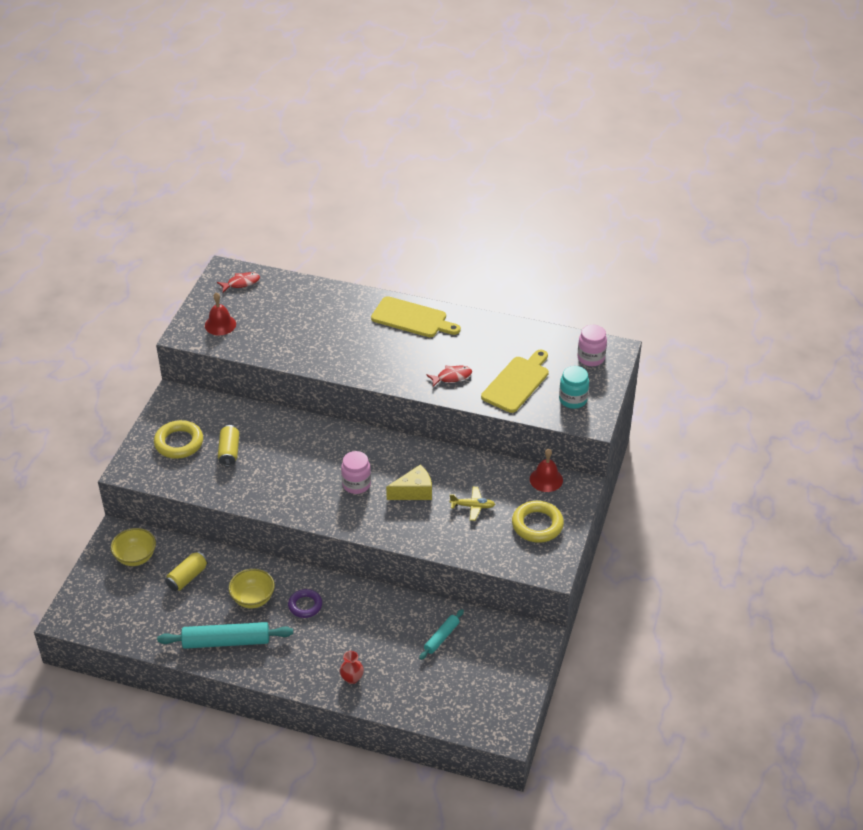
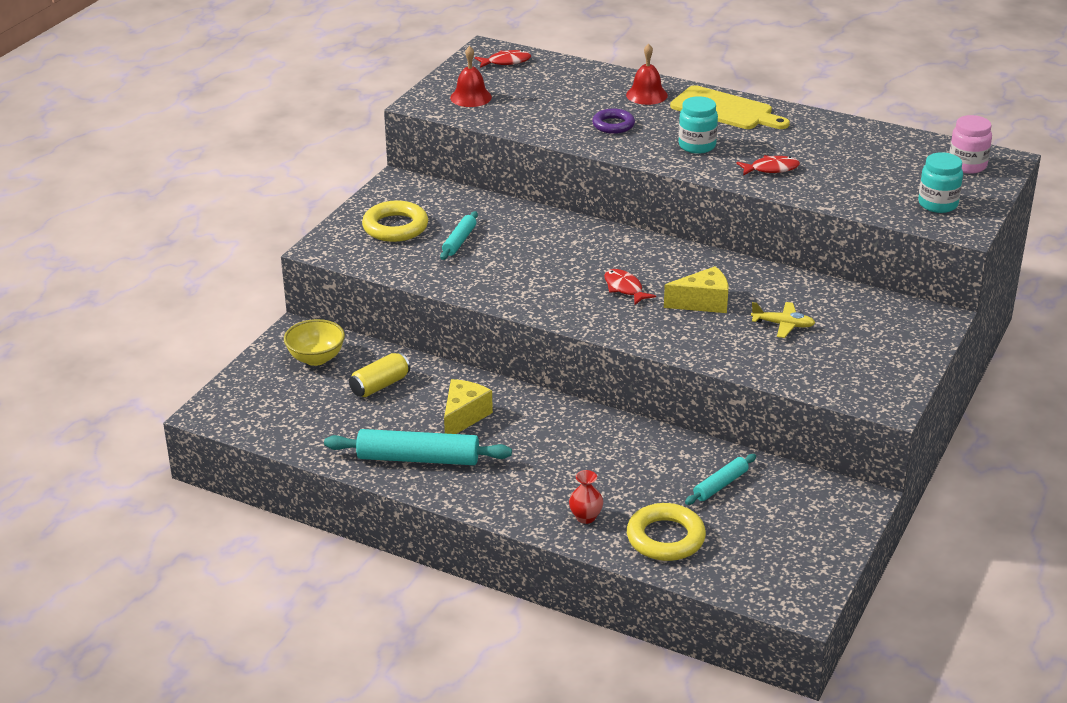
camera: 10 degrees right, 10 degrees down
yellow can [218,425,239,466] -> turquoise rolling pin [440,211,478,260]
yellow bowl [229,569,275,609] -> yellow cheese [444,379,493,434]
purple ring [288,589,322,618] -> purple ring moved to [592,109,635,134]
pink jar [341,451,371,494] -> red fish [604,269,656,305]
yellow cutting board [481,350,549,413] -> none
yellow ring [512,501,564,543] -> yellow ring moved to [627,503,706,561]
red bell [530,449,563,492] -> red bell moved to [626,44,668,105]
none -> turquoise jar [679,96,718,154]

